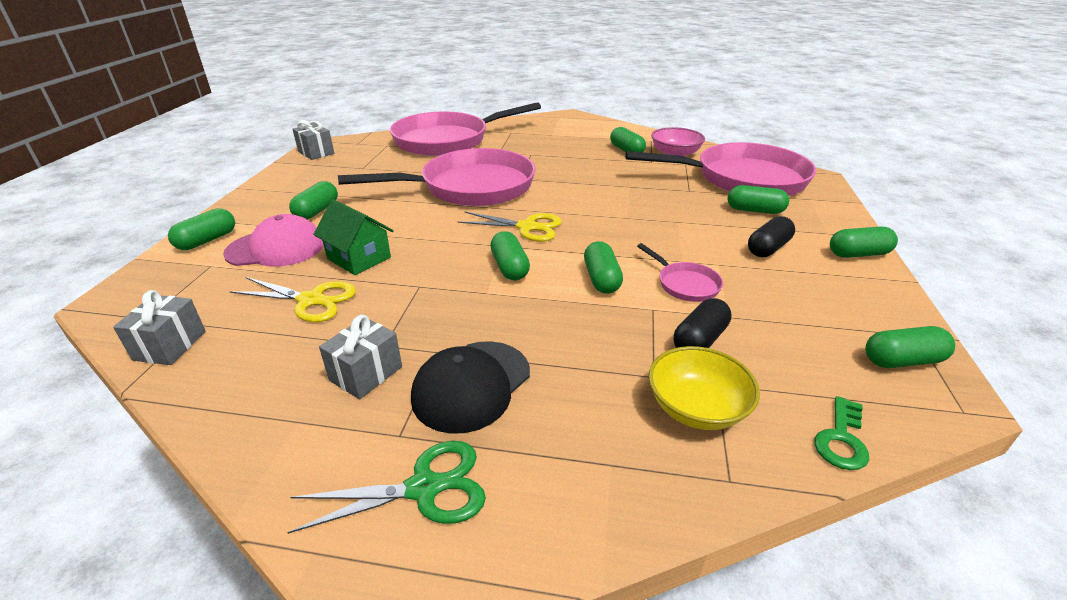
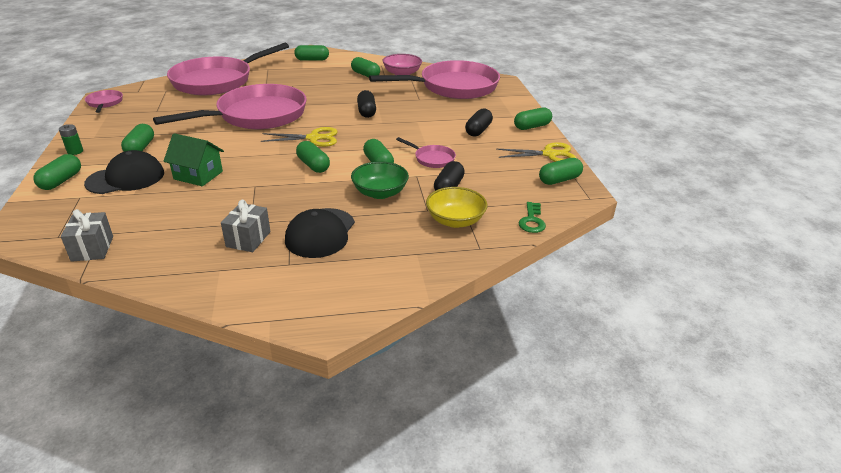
camera: 20 degrees left, 0 degrees up
pink cap [223,214,324,267] -> black cap [84,150,164,194]
yellow scissors [229,277,356,322] -> yellow scissors moved to [496,142,576,162]
green scissors [287,441,486,534] -> none
grey gift [292,120,334,160] -> pink pan [85,90,123,113]
green capsule [728,185,789,214] -> green capsule moved to [294,45,329,61]
none -> green battery [59,124,83,155]
none -> green bowl [351,161,409,199]
none -> black capsule [357,90,376,118]

